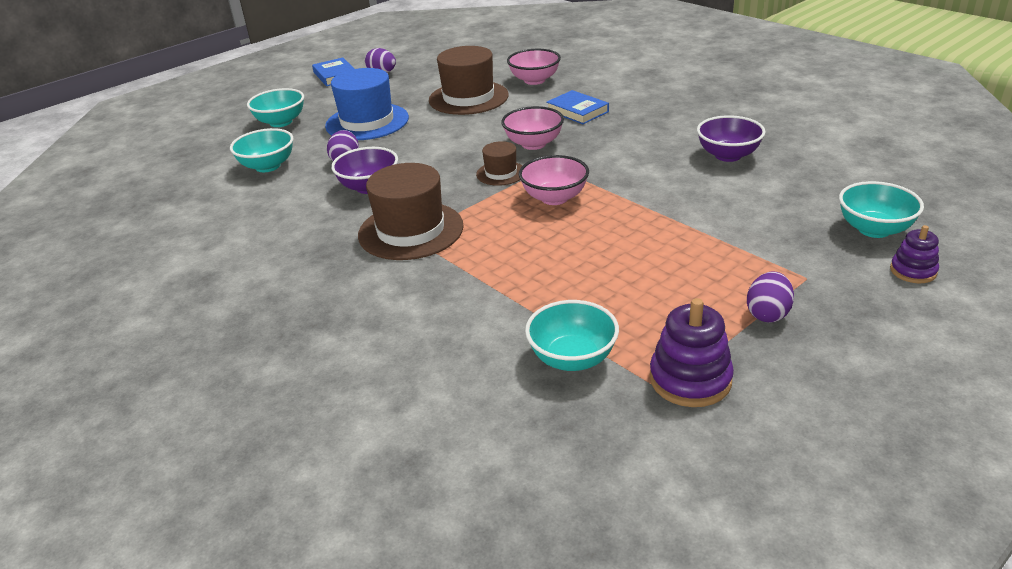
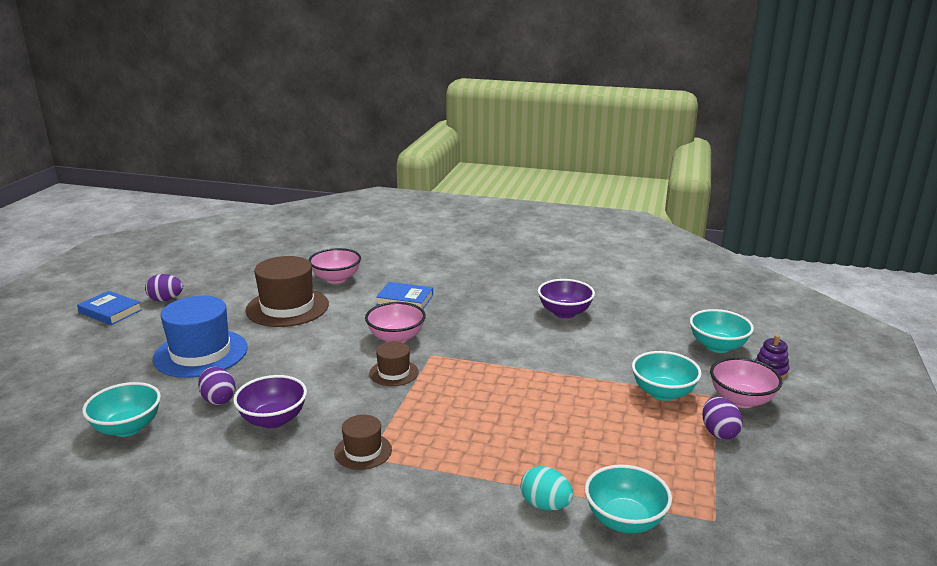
camera: 35 degrees left, 10 degrees down
turquoise bowl [247,88,304,127] -> turquoise bowl moved to [632,351,702,401]
brown hat [358,163,464,260] -> brown hat [334,415,392,470], size x0.52
pink bowl [519,155,589,205] -> pink bowl moved to [710,357,783,408]
purple stacking toy [649,298,734,407] -> none
none -> turquoise egg [520,466,573,511]

